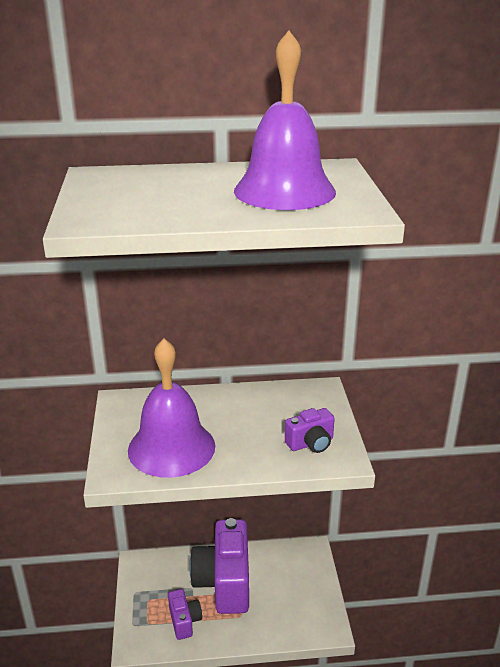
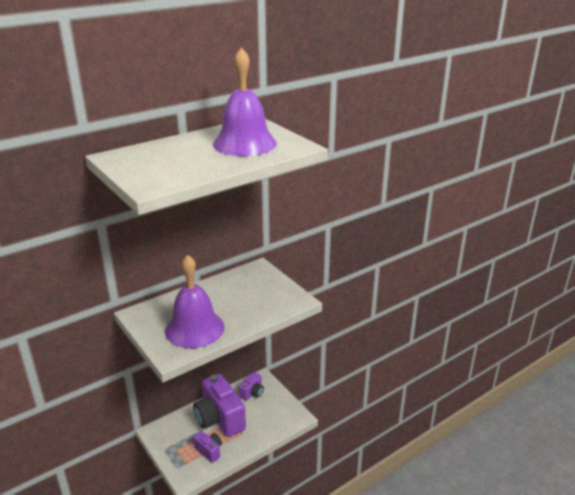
camera: 30 degrees left, 0 degrees up
purple camera [285,408,335,453] -> purple camera moved to [239,372,264,401]

